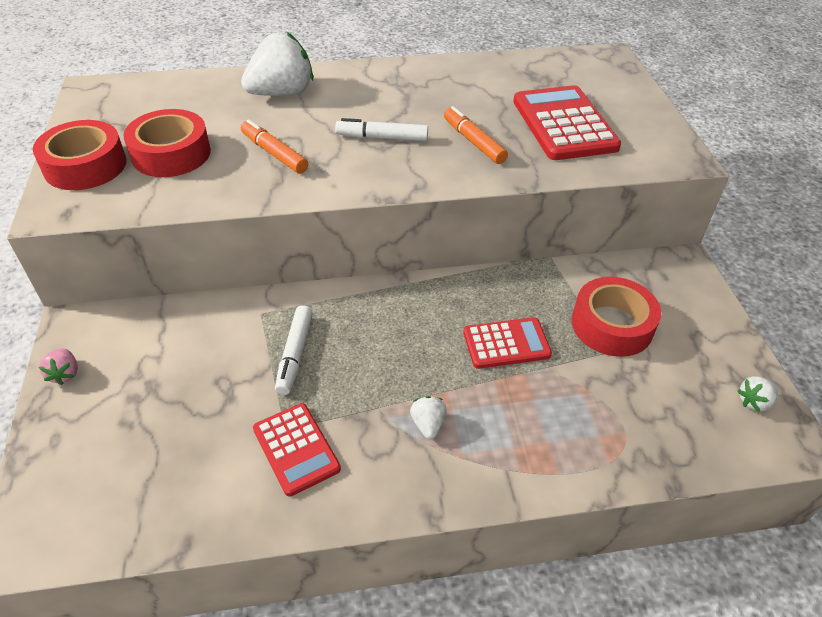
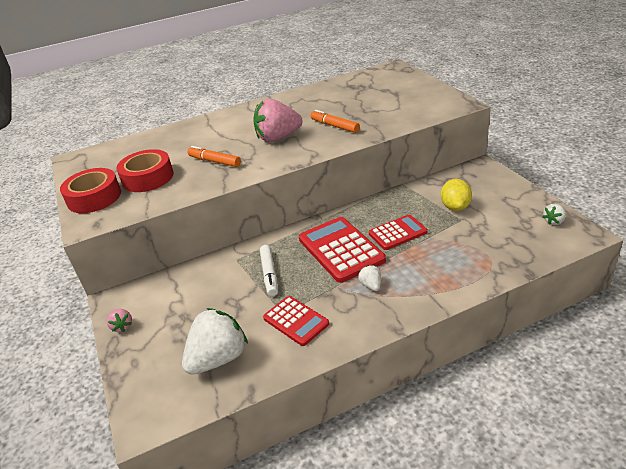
camera: 10 degrees left, 10 degrees down
white strawberry [241,32,313,96] -> white strawberry moved to [182,308,248,375]
white marker [335,118,428,141] -> pink strawberry [253,99,303,142]
red calculator [513,85,621,160] -> red calculator moved to [299,217,386,283]
red tape [572,277,661,357] -> yellow lemon [441,179,472,211]

